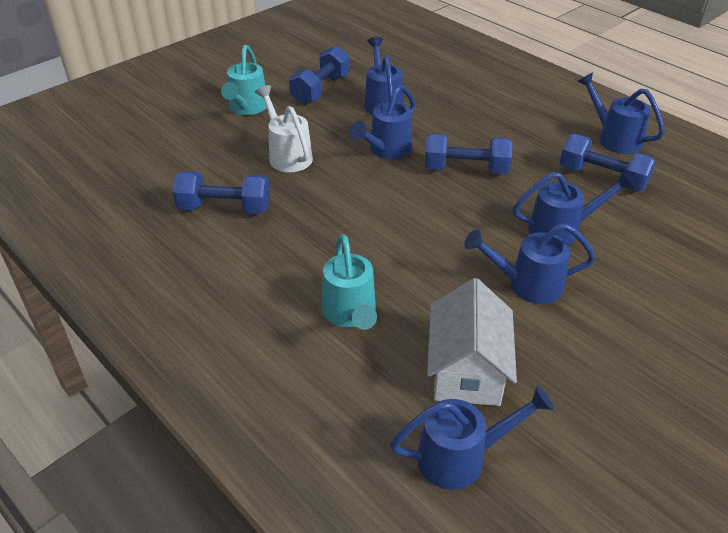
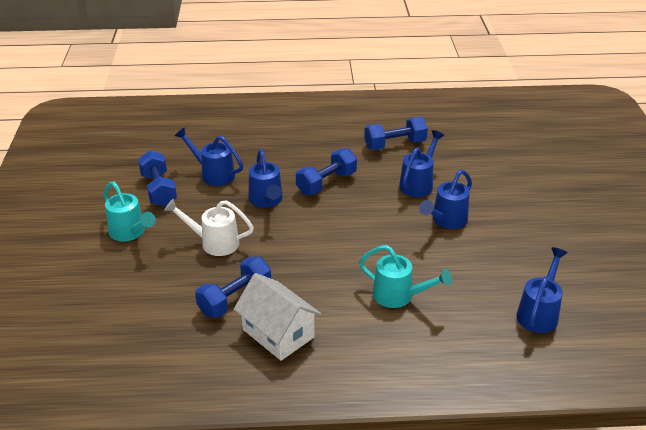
camera: 50 degrees left, 5 degrees down
white house [427,278,517,406] -> white house moved to [234,273,321,361]
blue watering can [577,72,665,154] -> none

